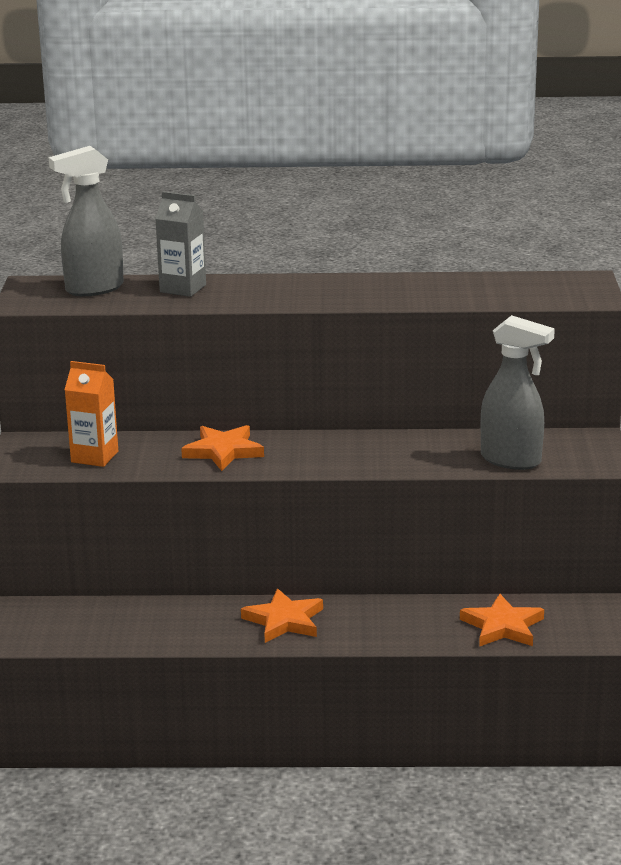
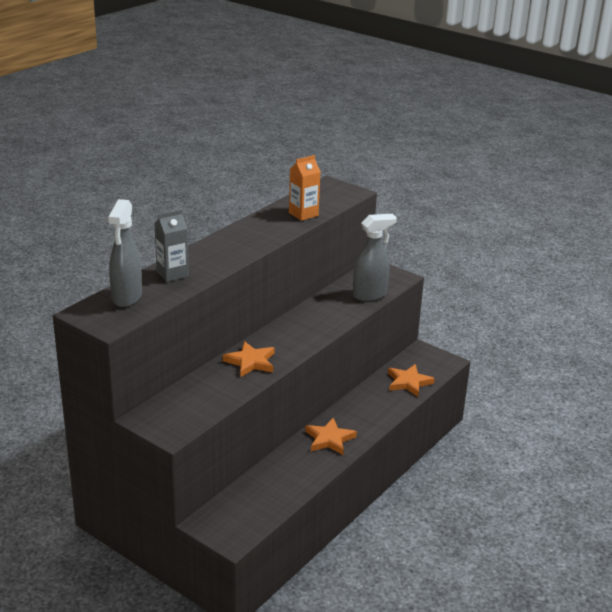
camera: 55 degrees left, 5 degrees up
orange carton [64,361,118,467] -> orange carton moved to [289,155,321,221]

